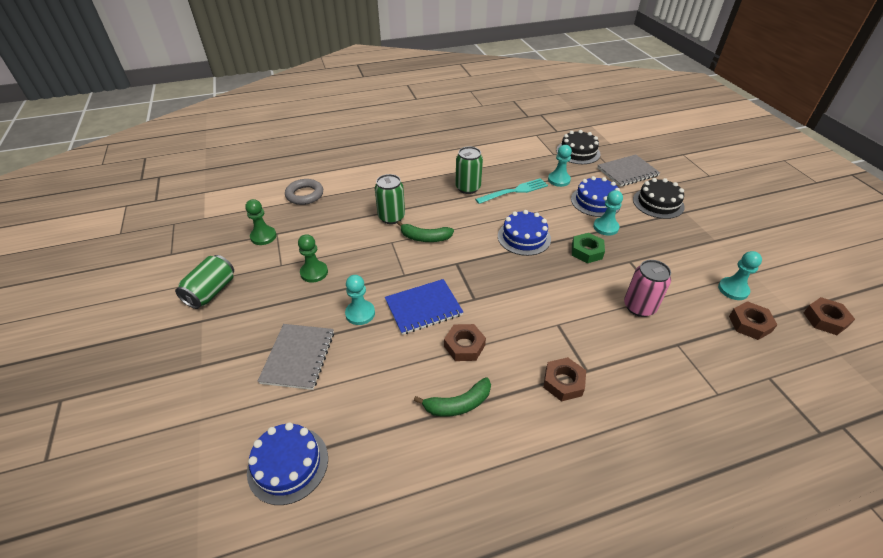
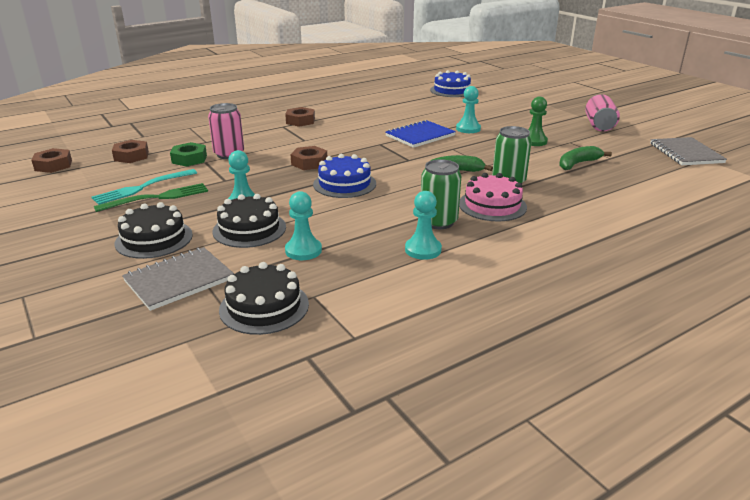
camera: 165 degrees right, 15 degrees down
green can [175,255,234,309] -> pink can [585,94,620,131]
green pawn [245,199,277,245] -> none
grey notebook [258,324,334,390] -> grey notebook moved to [650,137,727,165]
grey ring [285,179,323,205] -> none
green banana [414,377,491,417] -> green banana moved to [559,146,612,170]
brown nut [444,324,486,361] -> brown nut moved to [290,146,327,170]
turquoise fork [475,178,548,204] -> turquoise fork moved to [91,169,197,205]
blue cake [571,176,620,217] -> black cake [212,194,286,248]
green nut [572,233,605,263] -> green nut moved to [170,142,207,167]
turquoise pawn [718,251,762,300] -> turquoise pawn moved to [405,191,442,260]
none -> green fork [94,183,208,212]
none -> pink cake [459,173,527,221]

